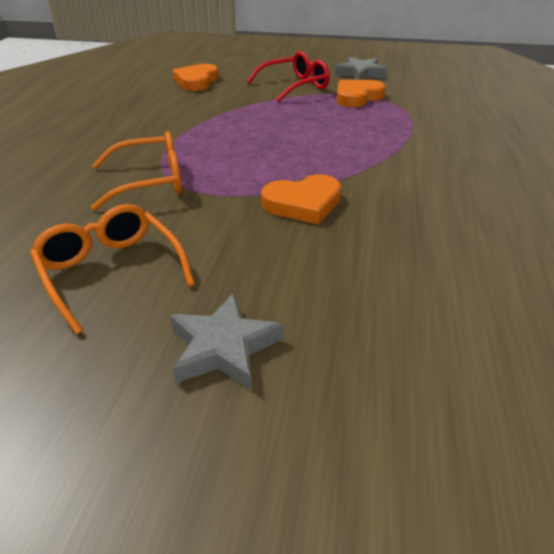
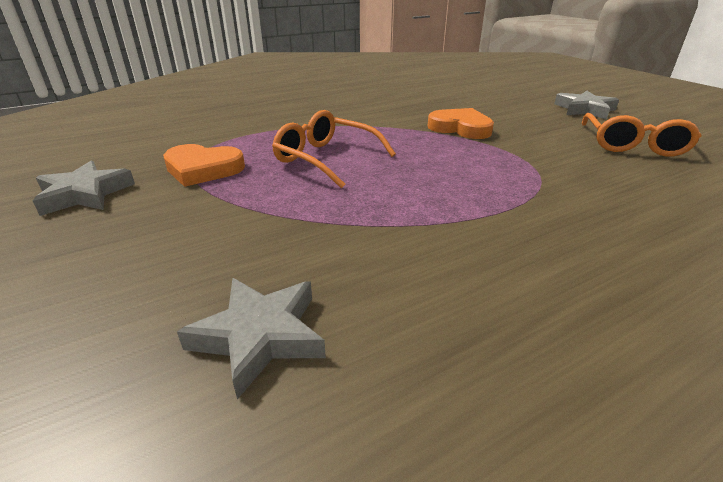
camera: 130 degrees left, 5 degrees down
orange glasses [91,131,182,211] -> orange glasses moved to [272,110,396,189]
orange heart [173,64,219,91] -> grey star [177,278,326,399]
red glasses [247,51,330,102] -> none

